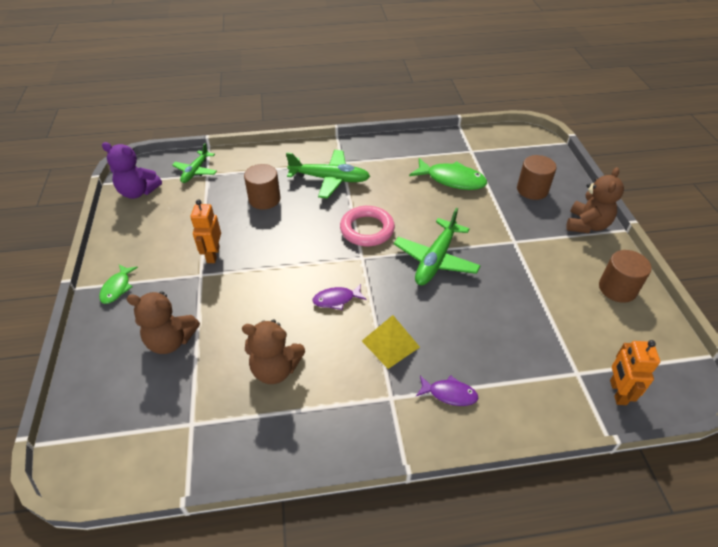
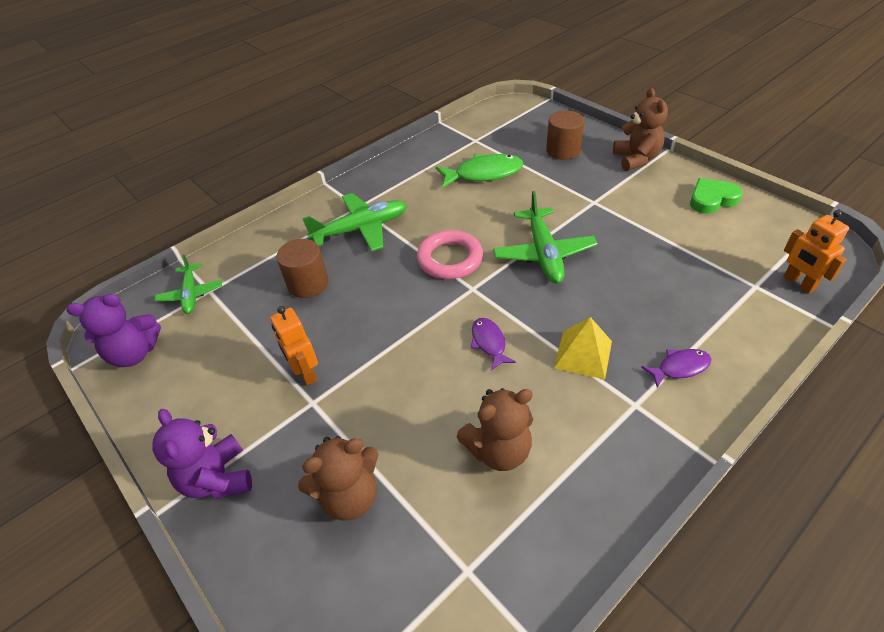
camera: 30 degrees left, 0 degrees up
green fish [99,264,138,304] -> purple teddy bear [152,409,252,499]
purple fish [312,284,366,310] -> purple fish turned 120 degrees clockwise [471,318,516,370]
brown cylinder [599,250,652,303] -> green heart [690,178,743,214]

